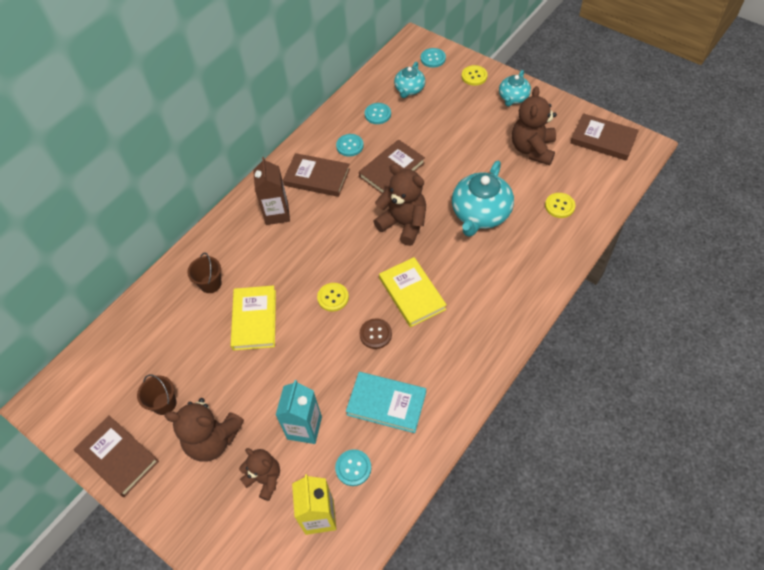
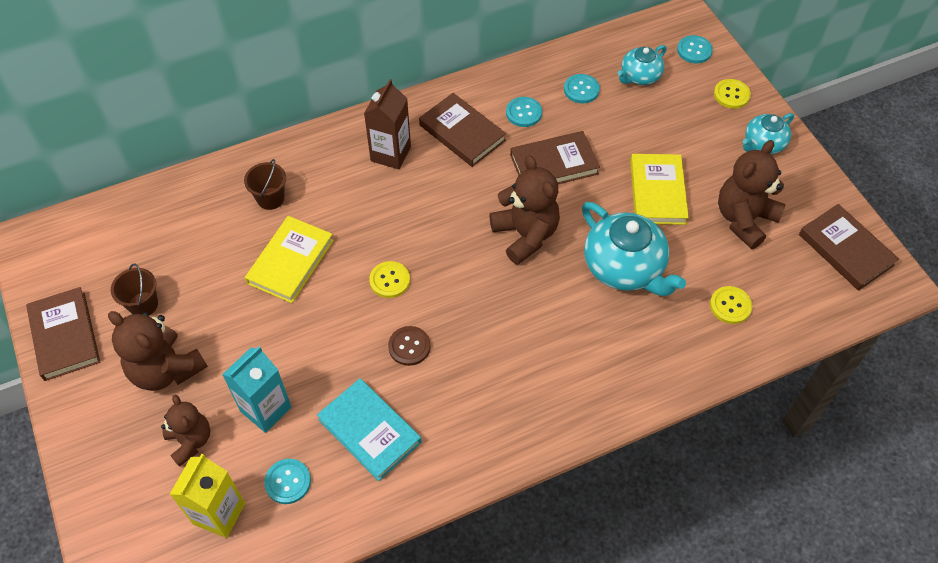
camera: 25 degrees right, 0 degrees up
yellow book [379,257,447,327] -> yellow book moved to [630,154,689,225]
turquoise teapot [452,161,514,237] -> turquoise teapot turned 90 degrees counterclockwise [582,202,686,296]

